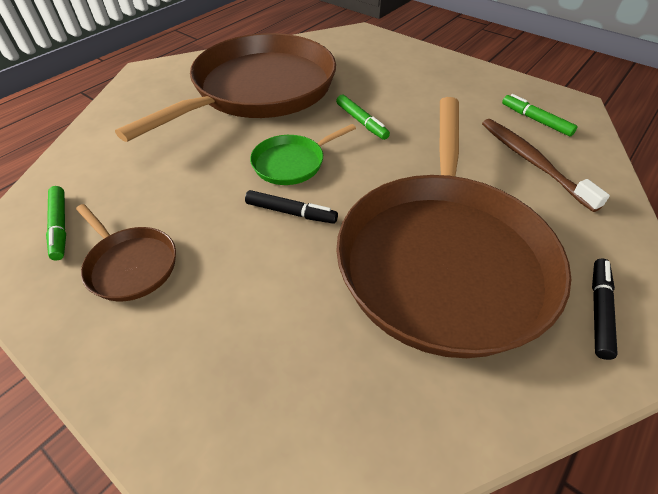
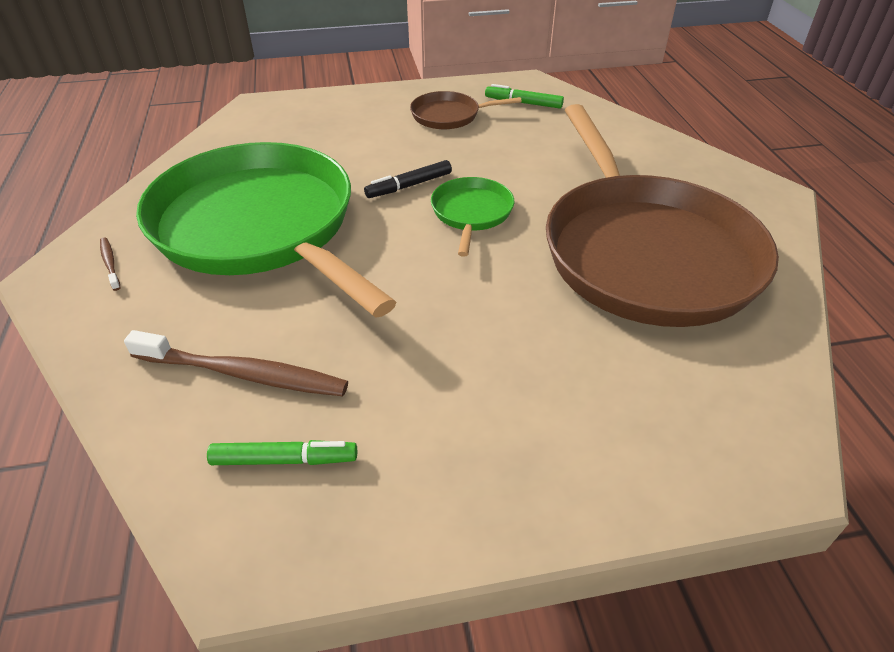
camera: 130 degrees right, 5 degrees down
green marker [336,95,390,140] -> none
brown pan [336,97,571,358] -> green pan [136,142,396,318]
black marker [592,258,618,360] -> brown toothbrush [100,237,120,291]

